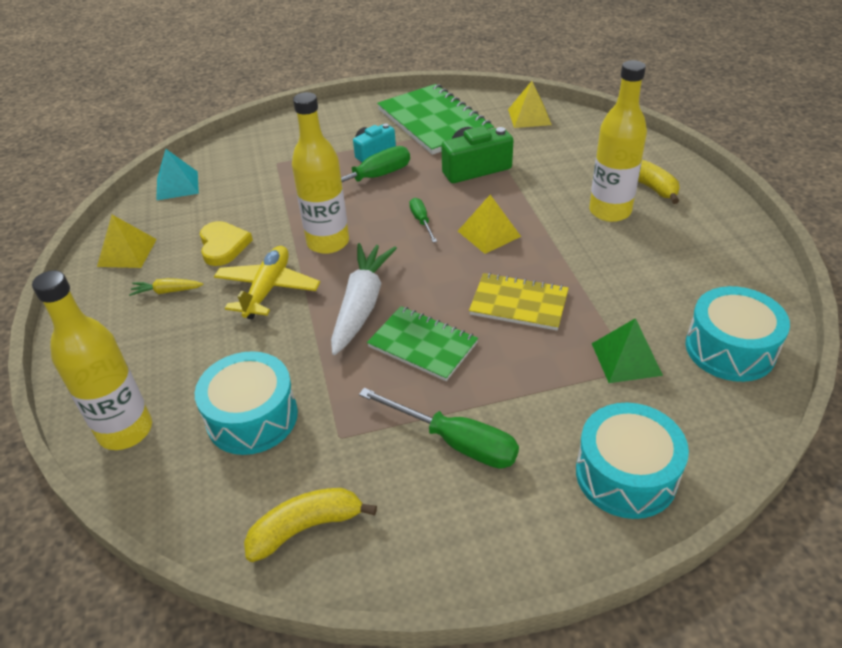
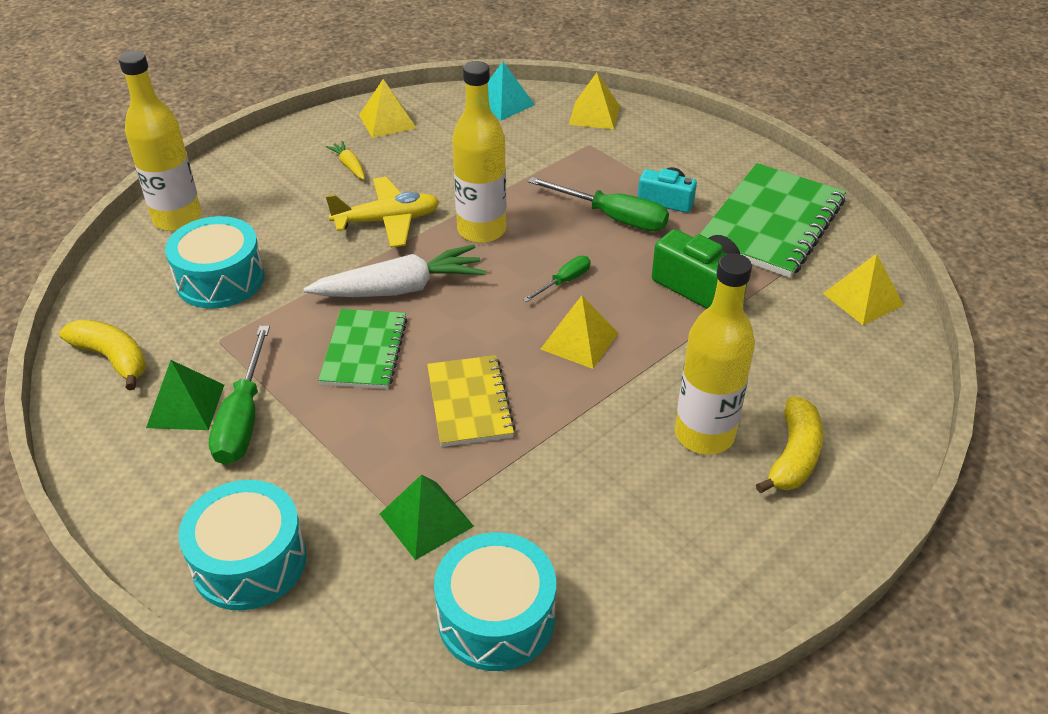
camera: 60 degrees right, 0 degrees up
yellow heart [200,221,253,266] -> none
none -> green pyramid [146,360,224,430]
none -> yellow pyramid [569,73,620,129]

